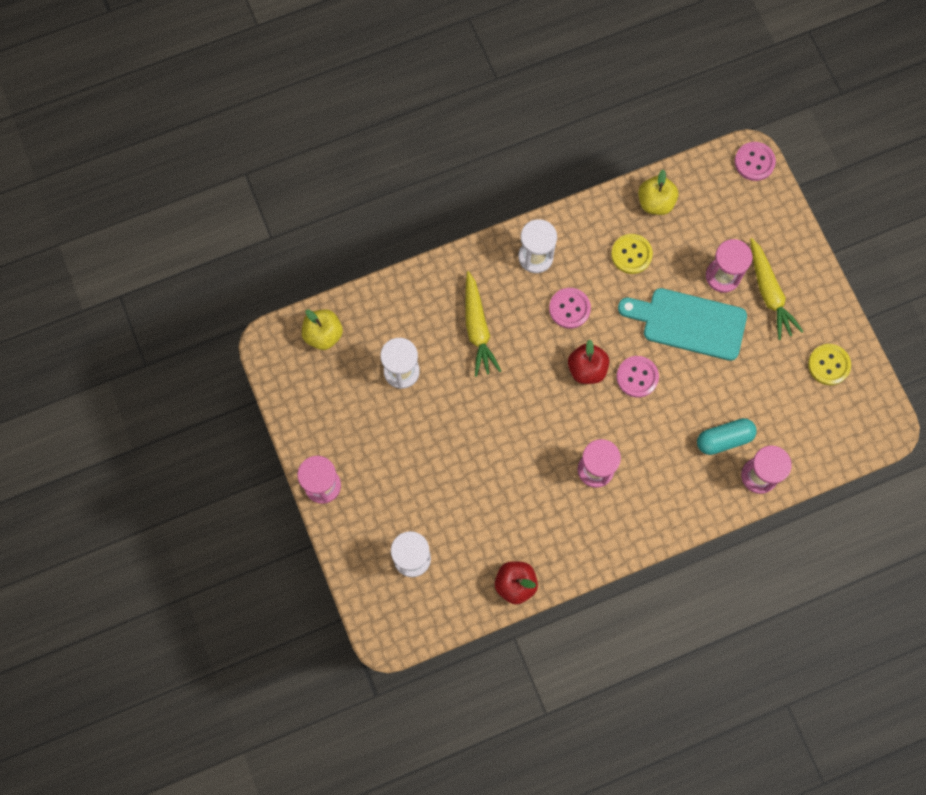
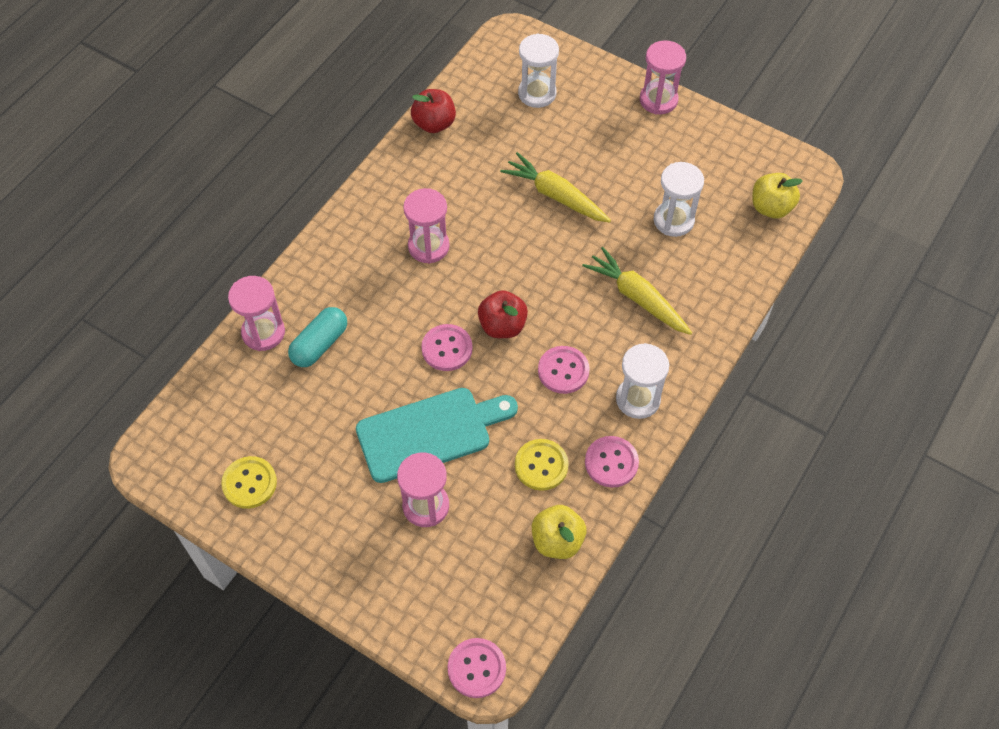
camera: 145 degrees right, 15 degrees down
yellow carrot [750,238,804,340] -> yellow carrot moved to [500,152,611,223]
none -> pink button [585,436,639,488]

